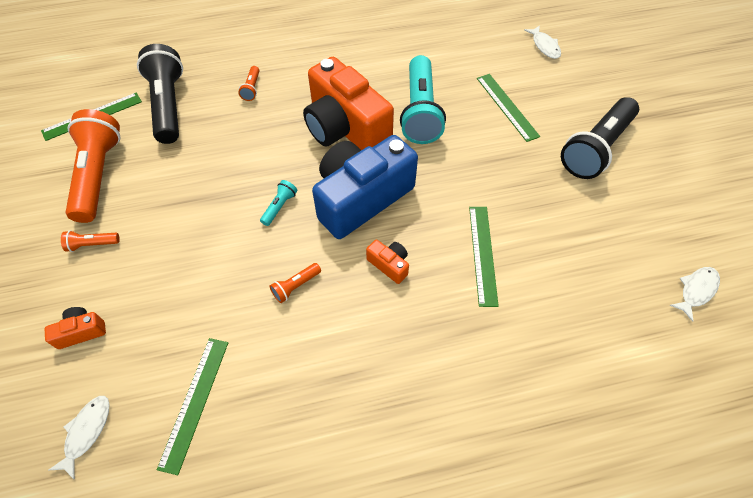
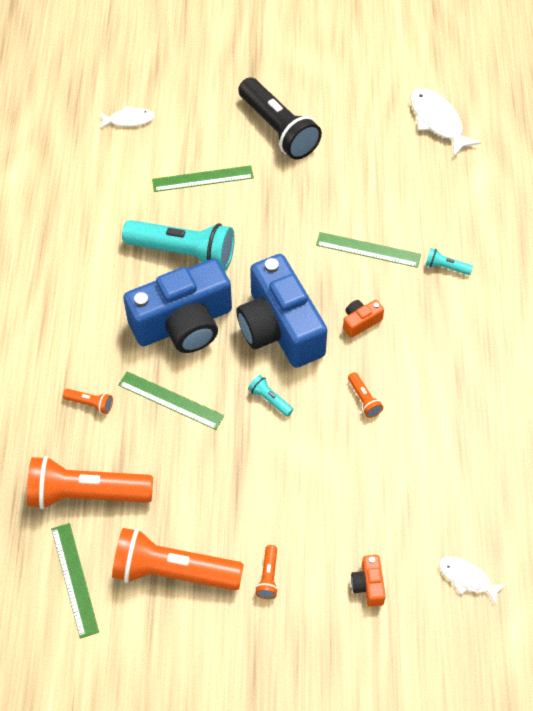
camera: 75 degrees left, 0 degrees up
black flashlight [137,44,183,144] -> orange flashlight [27,456,153,509]
green ruler [157,338,228,475] -> green ruler moved to [118,371,224,430]
orange camera [303,57,394,150] -> blue camera [123,259,232,353]
white fish [669,267,720,322] -> white fish [410,88,481,157], size x1.64
none -> turquoise flashlight [425,248,473,275]

